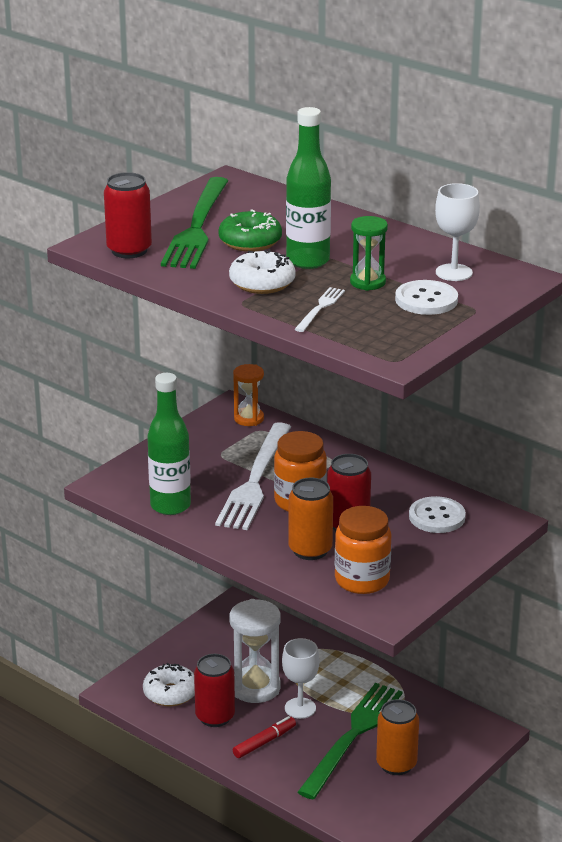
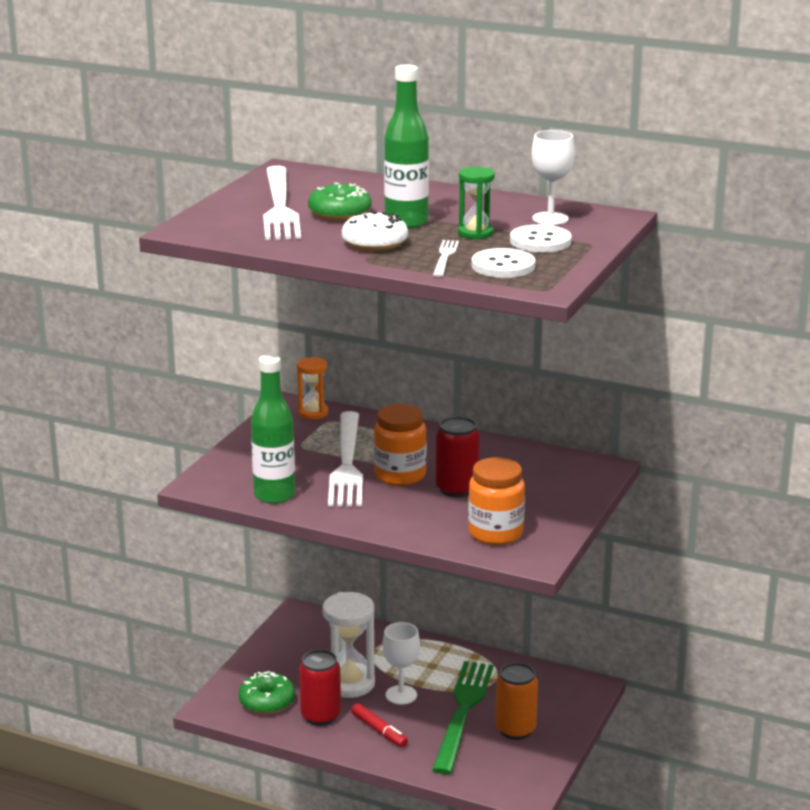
camera: 15 degrees left, 5 degrees down
red can [104,172,152,258] -> none
white donut [143,663,195,706] -> green donut [238,671,295,714]
green fork [161,177,228,269] -> white fork [263,166,301,240]
red marker [233,716,296,758] -> red marker turned 105 degrees clockwise [351,703,408,747]
orange can [289,478,333,560] -> none
white button [409,496,466,533] -> white button moved to [471,248,535,278]

